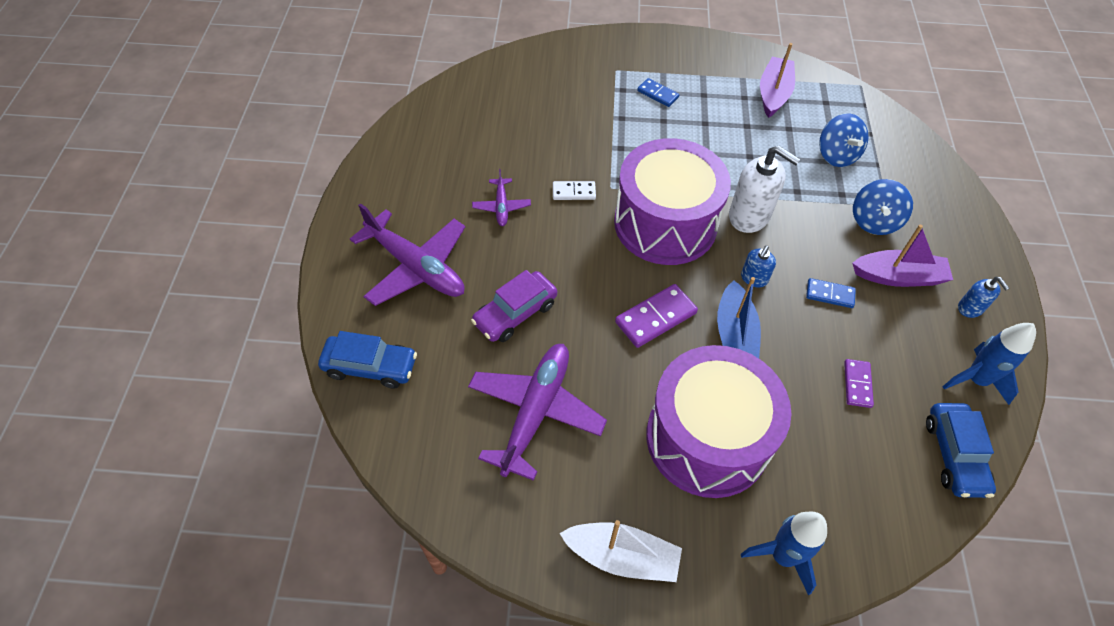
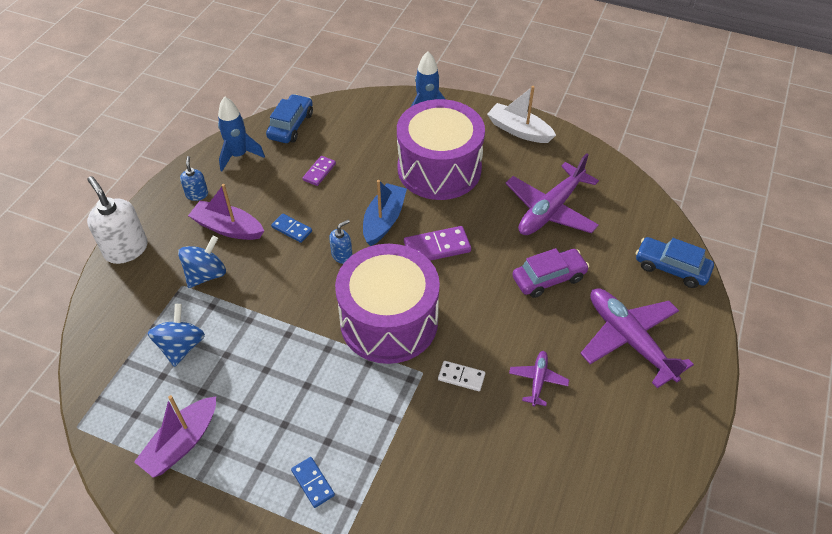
camera: 160 degrees left, 5 degrees down
white soap dispenser [729,146,800,233] -> white soap dispenser moved to [87,176,148,264]

